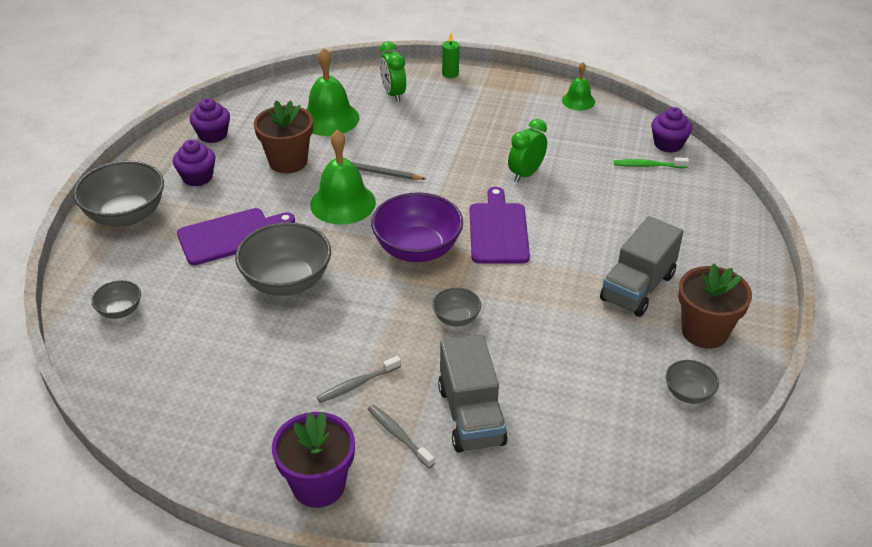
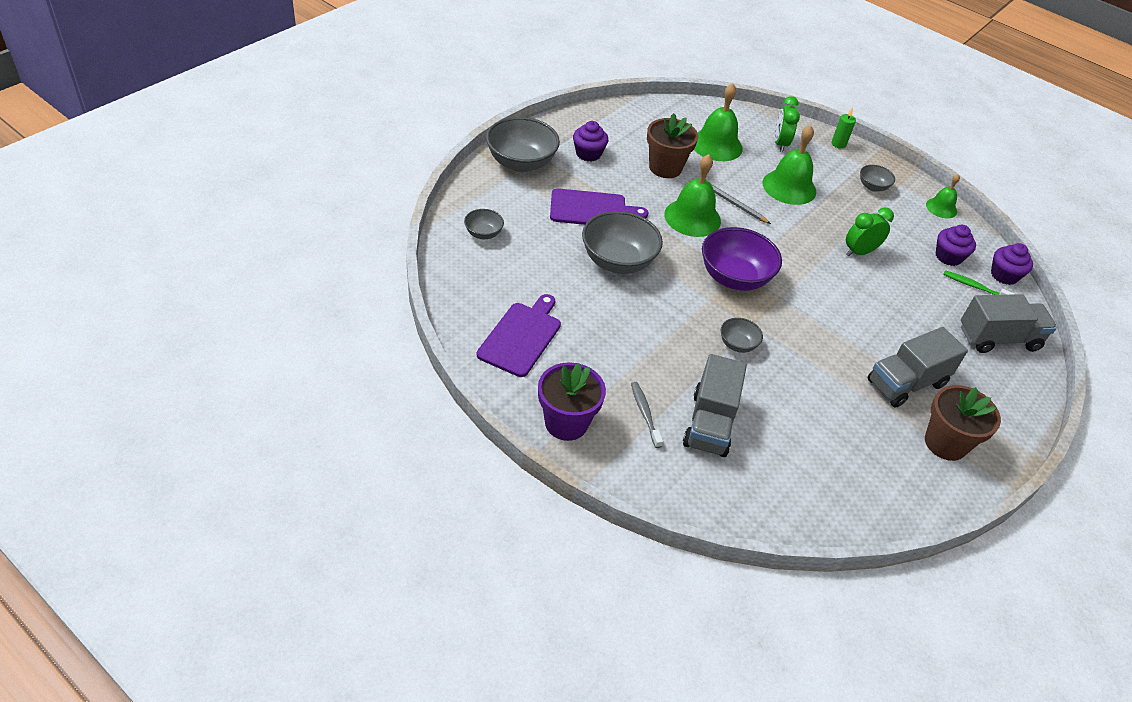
camera: 20 degrees right, 5 degrees up
purple cupcake [190,98,230,143] -> purple cupcake moved to [936,225,976,266]
grey toothbrush [317,356,401,403] -> none
purple cutting board [470,187,530,264] -> purple cutting board moved to [477,294,561,377]
grey bowl [666,360,719,404] -> grey bowl moved to [860,165,895,192]
none -> green bell [763,125,816,205]
none -> grey truck [961,294,1057,353]

